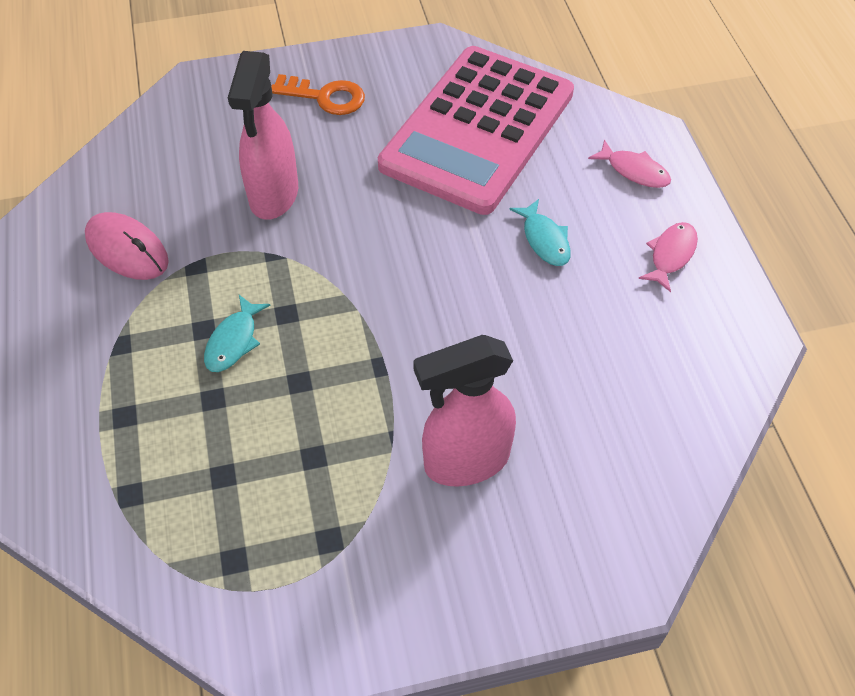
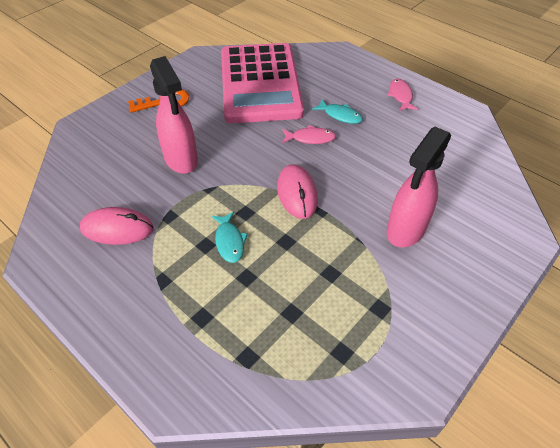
camera: 35 degrees left, 5 degrees down
pink fish [588,139,671,188] -> pink fish moved to [282,125,336,144]
none -> pink mouse [277,164,318,219]

